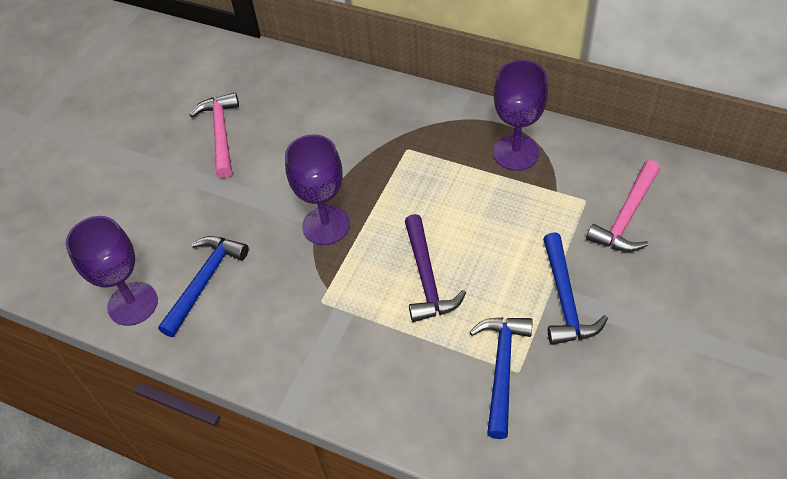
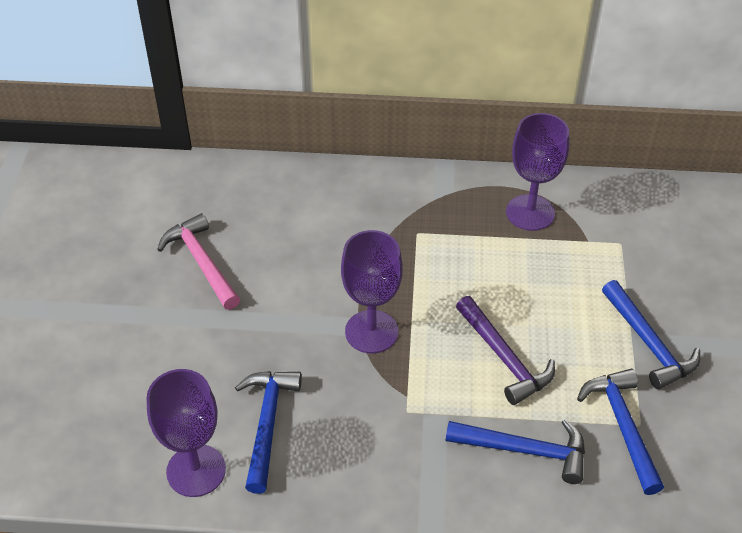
camera: 25 degrees left, 5 degrees down
pink hammer [586,160,660,252] -> none
none -> blue hammer [446,419,585,484]

